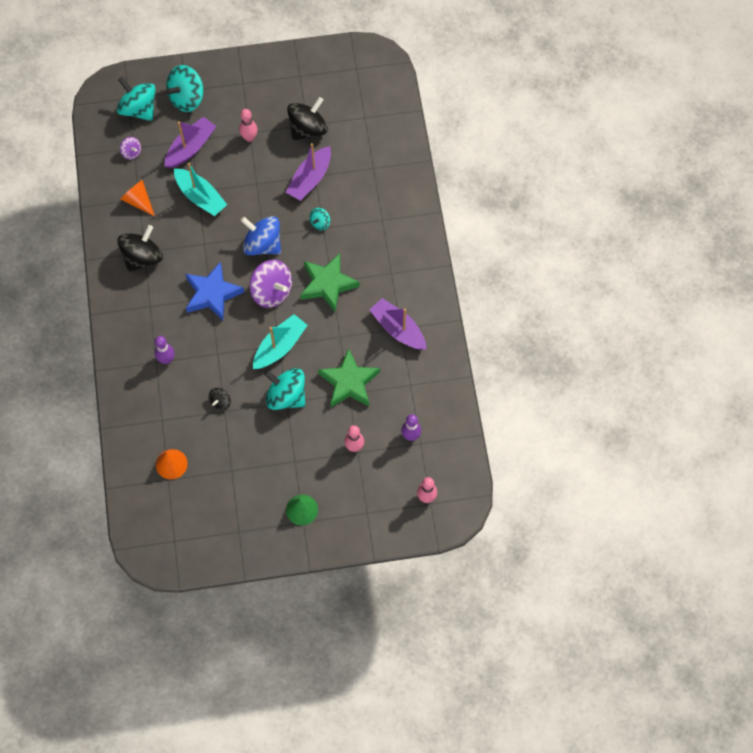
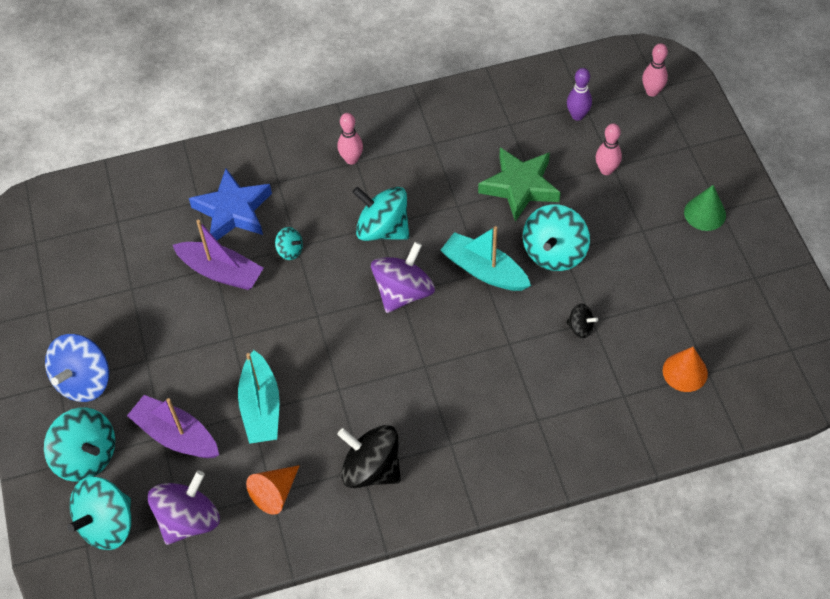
camera: 95 degrees left, 10 degrees down
purple spinning top [120,137,141,160] -> purple spinning top [148,470,220,545], size x2.04
purple bowling pin [155,336,175,364] -> none
turquoise boat [174,163,227,216] -> turquoise boat turned 135 degrees clockwise [238,350,279,444]
blue star [185,261,244,321] -> blue star moved to [189,169,272,240]
pink bowling pin [239,109,258,142] -> pink bowling pin moved to [337,113,363,165]
blue spinning top [241,216,281,255] -> blue spinning top moved to [45,334,109,402]
black spinning top [287,97,328,141] -> none
green star [300,253,360,312] -> turquoise spinning top [352,187,409,241]
purple boat [370,298,426,350] -> none

